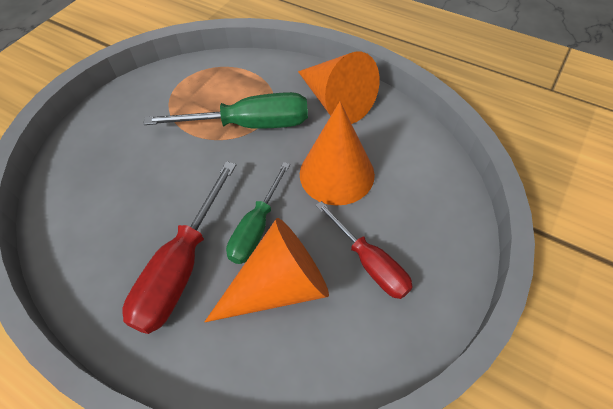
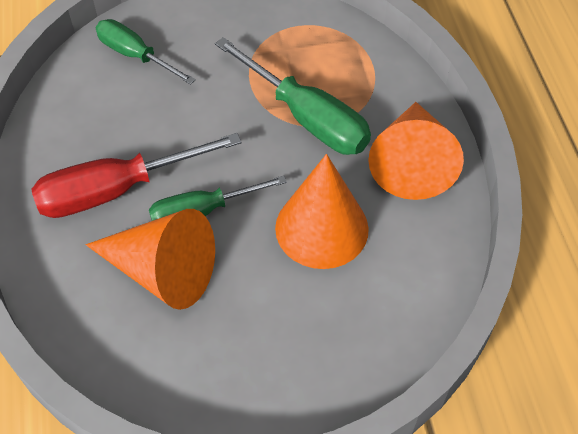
camera: 45 degrees right, 0 degrees up
red screwdriver [316,201,413,299] -> none
none -> green screwdriver [96,19,196,85]

